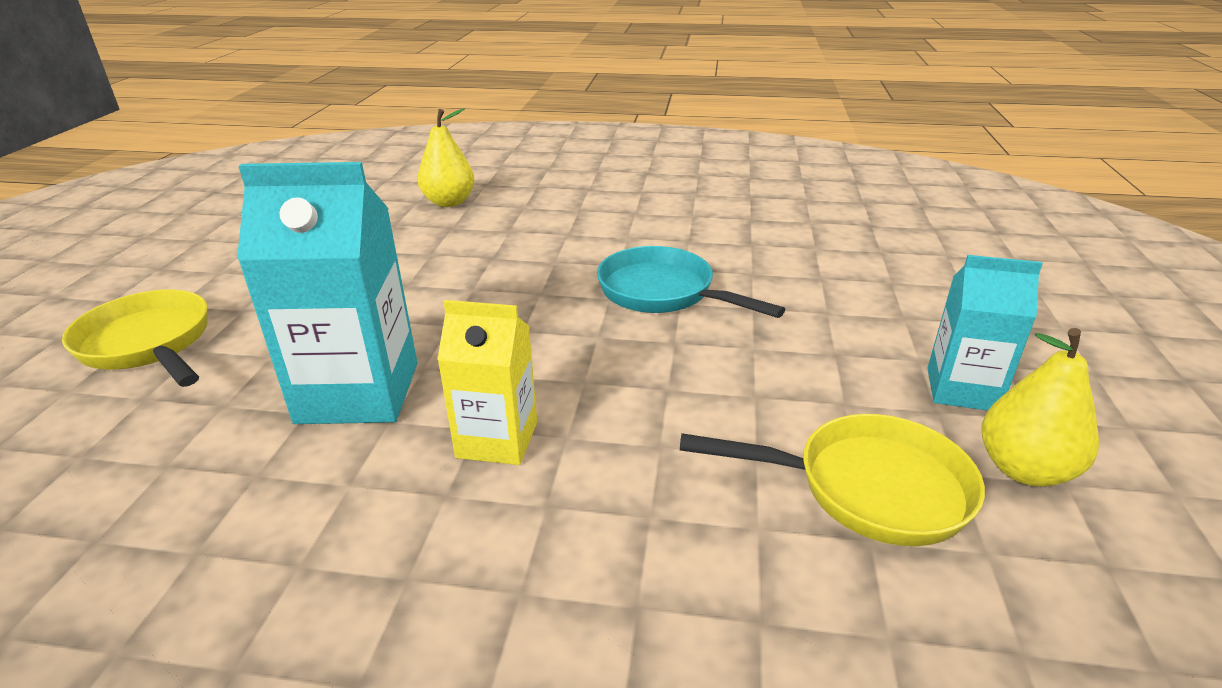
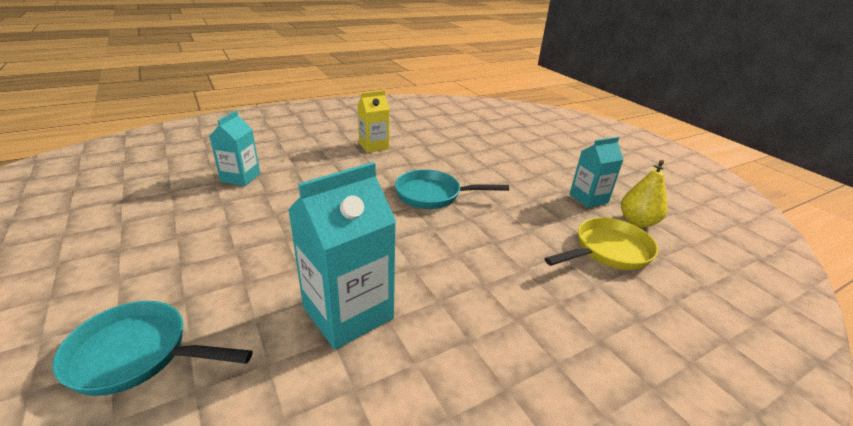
camera: 40 degrees left, 0 degrees up
yellow pan [62,290,208,387] -> turquoise pan [52,301,253,396]
yellow pear [418,108,475,207] -> turquoise carton [209,110,260,186]
yellow carton [437,300,537,465] -> yellow carton moved to [358,90,389,153]

